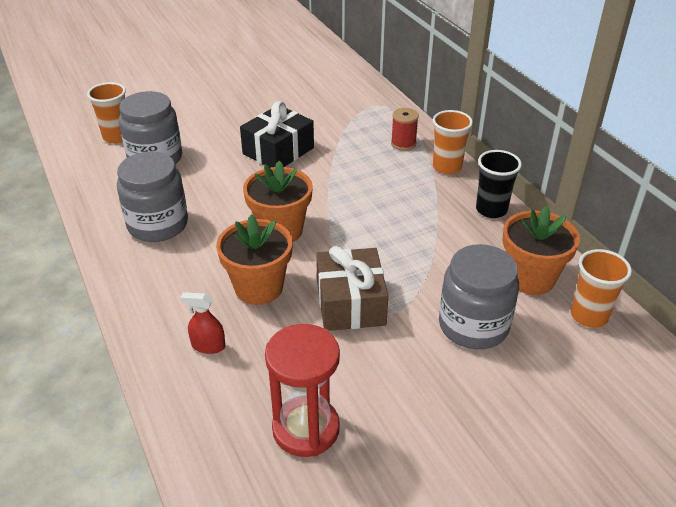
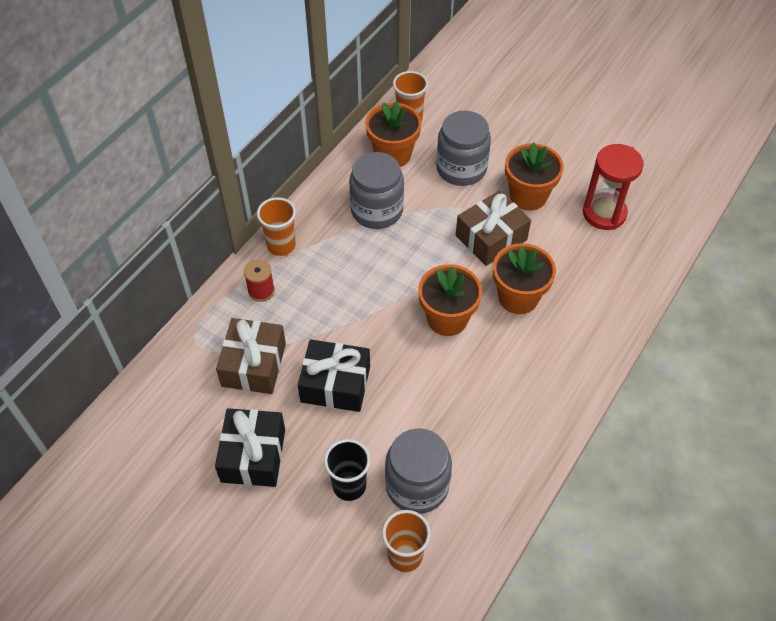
camera: 120 degrees left, 15 degrees up
grey jar [117,152,188,242] -> grey jar moved to [349,152,404,229]
red spray bottle [181,292,225,354] -> none
black cup [476,150,522,218] -> black cup moved to [324,439,370,501]
none -> black gift [215,408,285,487]
none -> brown gift [216,318,286,394]
none -> orange flower pot [505,142,564,210]

